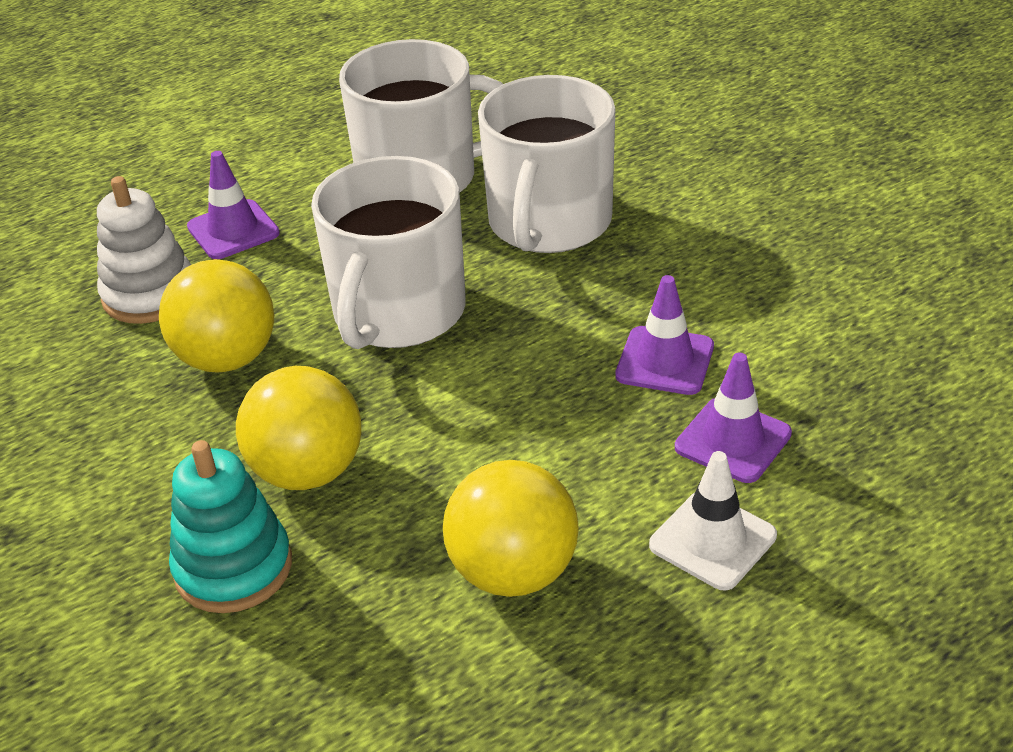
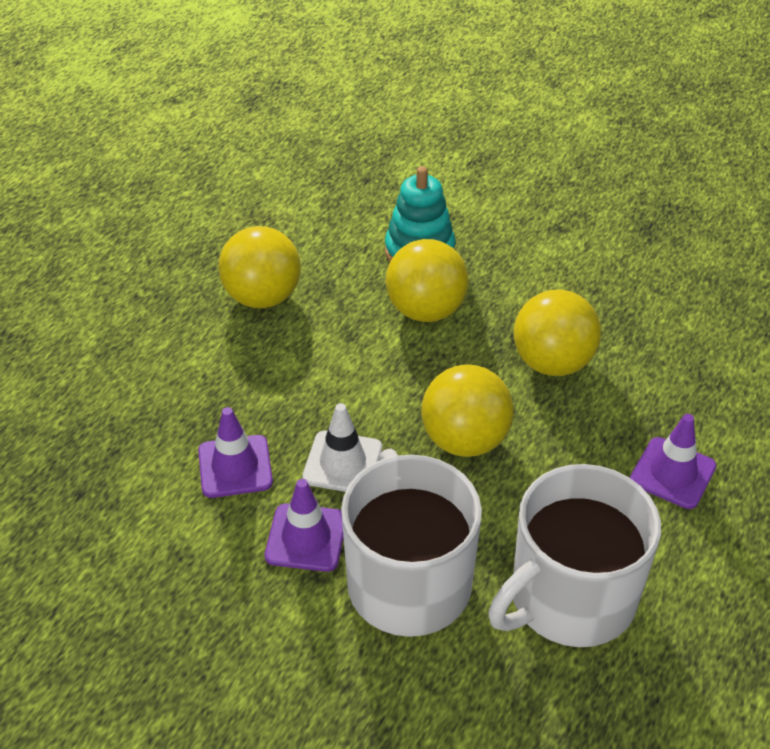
camera: 150 degrees right, 5 degrees up
white stacking toy [97,176,191,324] -> none
white mug [311,156,466,349] -> yellow ball [421,364,514,457]
white traffic cone [649,451,777,590] -> white traffic cone moved to [302,403,382,492]
purple traffic cone [675,353,792,483] -> purple traffic cone moved to [265,479,343,572]

